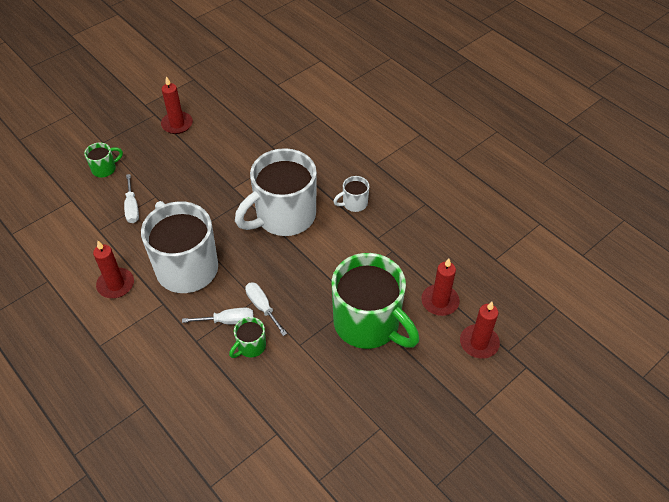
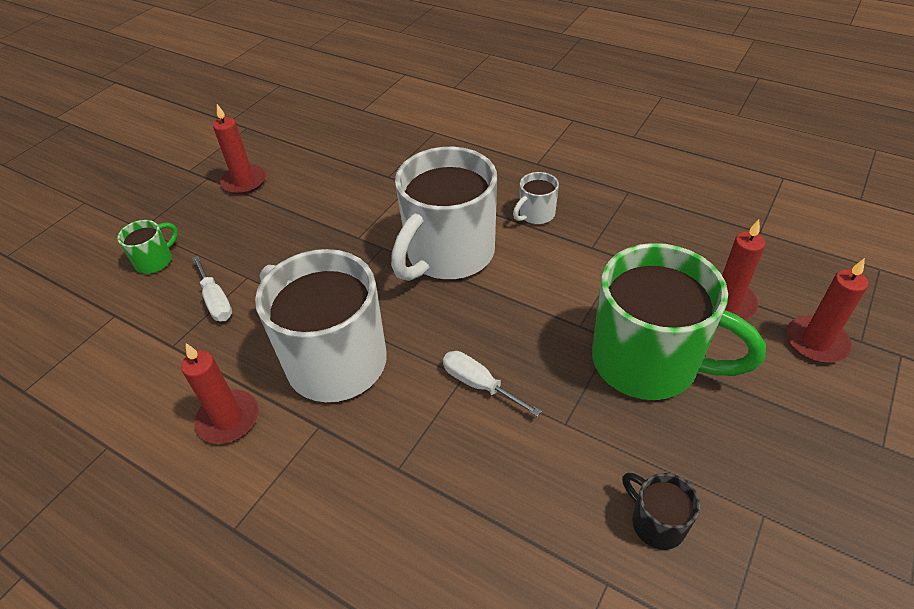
camera: 15 degrees left, 5 degrees down
white screwdriver [182,308,254,324] -> none
green mug [229,317,266,358] -> none
none -> black mug [622,473,700,550]

